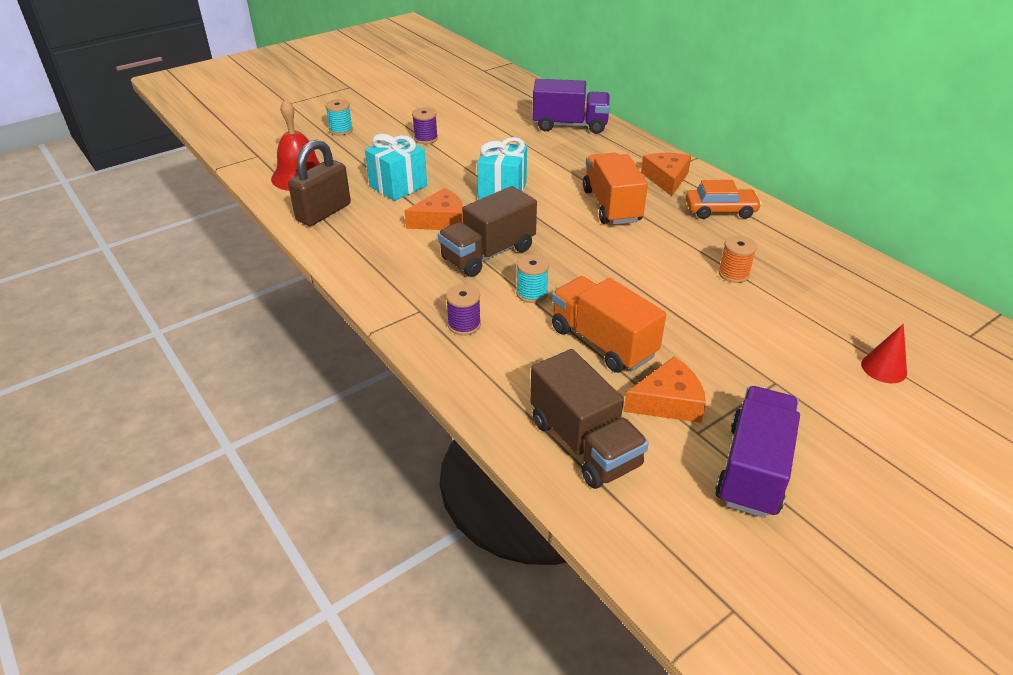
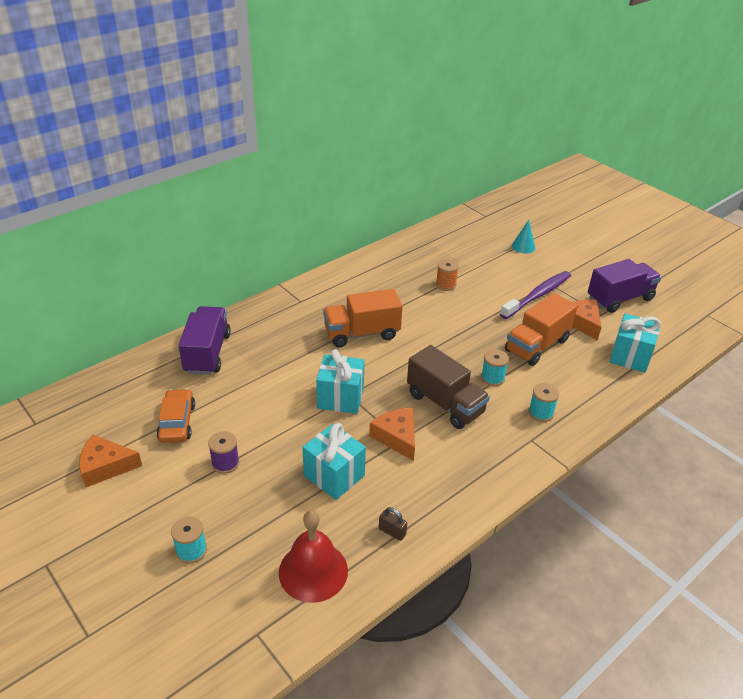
camera: 95 degrees left, 0 degrees up
brown padlock [288,140,351,226] -> brown padlock [379,507,407,541], size x0.44
purple spool [446,284,481,336] -> turquoise spool [529,383,559,422]
brown truck [530,349,649,489] -> turquoise gift [610,313,661,373]
orange cheese [641,153,691,196] -> orange cheese moved to [79,435,142,488]
orange car [686,180,762,219] -> orange car moved to [156,389,195,443]
purple truck [715,386,800,518] -> purple truck turned 135 degrees clockwise [588,259,661,313]
red cone [861,324,907,383] -> turquoise cone [512,220,535,254]
none -> purple toothbrush [500,271,571,319]

